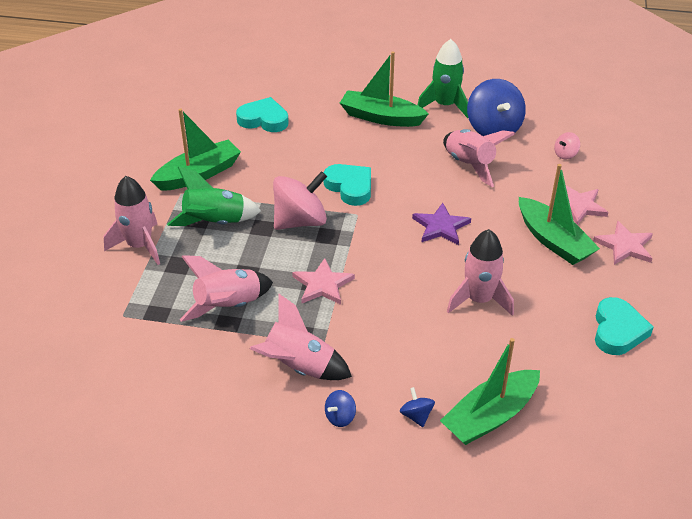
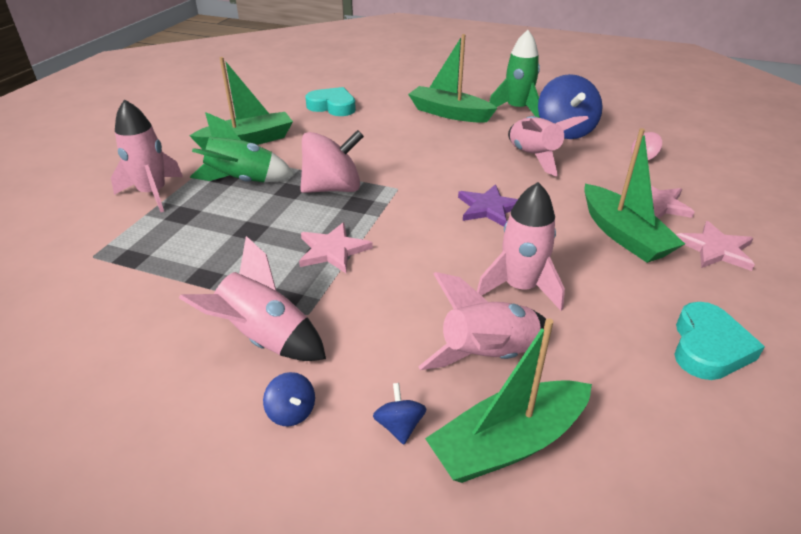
camera: 10 degrees right, 5 degrees down
pink rocket [180,255,273,322] -> pink rocket moved to [418,272,546,370]
turquoise heart [323,164,371,206] -> none
blue spinning top [325,390,356,427] -> blue spinning top turned 90 degrees counterclockwise [263,372,315,427]

